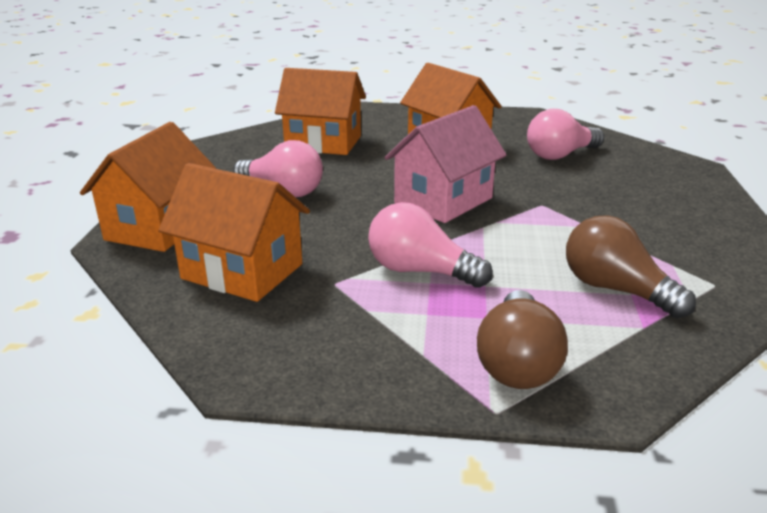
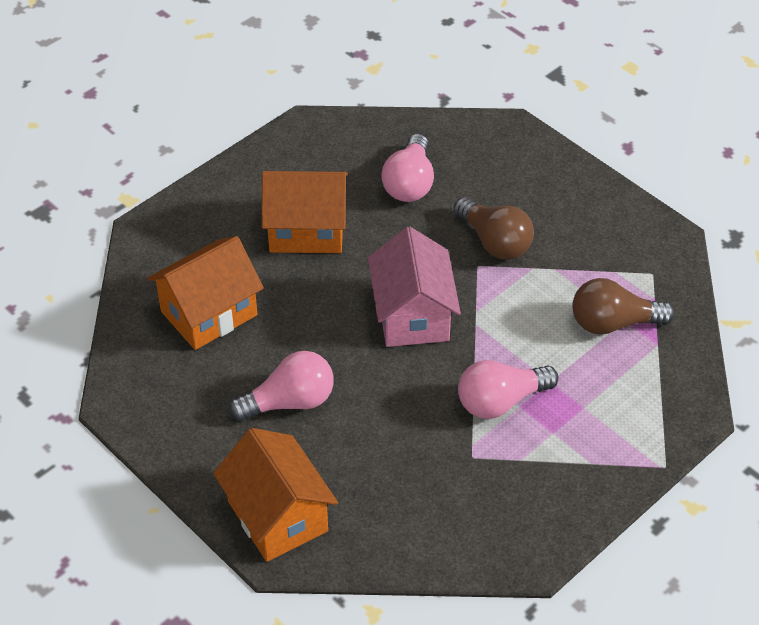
camera: 50 degrees left, 20 degrees up
orange house [158,163,310,302] -> none
brown light bulb [477,290,568,389] -> brown light bulb moved to [453,197,534,260]

